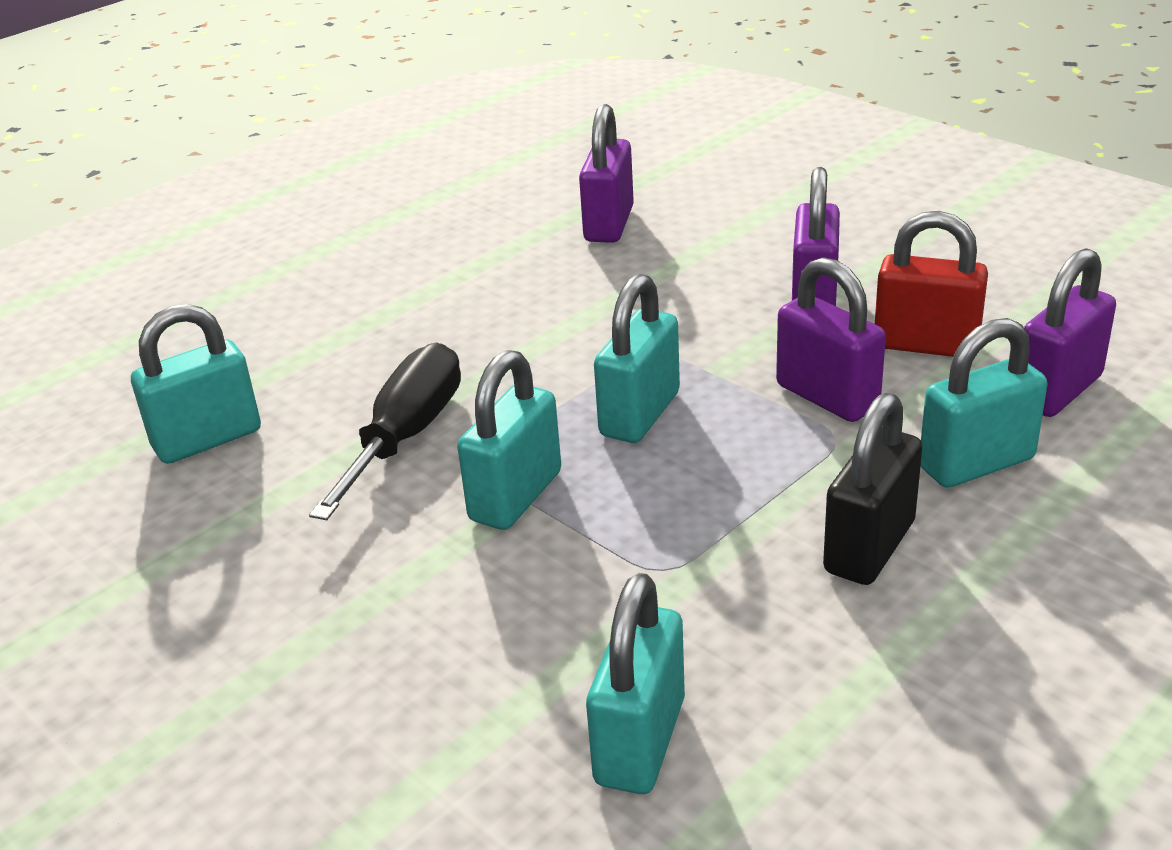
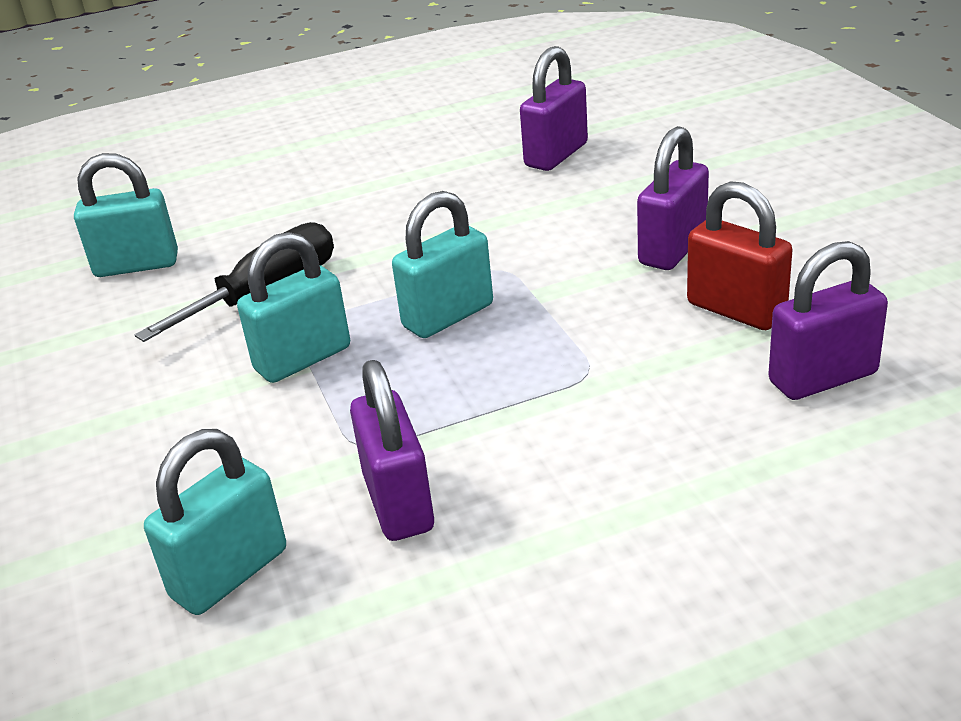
camera: 25 degrees right, 0 degrees up
purple padlock [776,257,886,422] -> purple padlock moved to [350,360,434,541]
black padlock [823,393,922,585] -> none
turquoise padlock [921,318,1047,488] -> none

